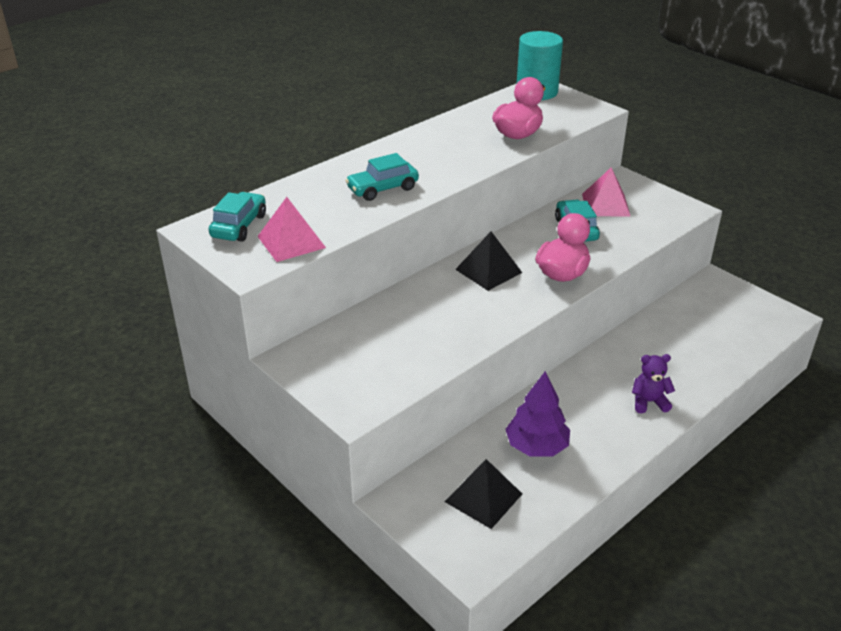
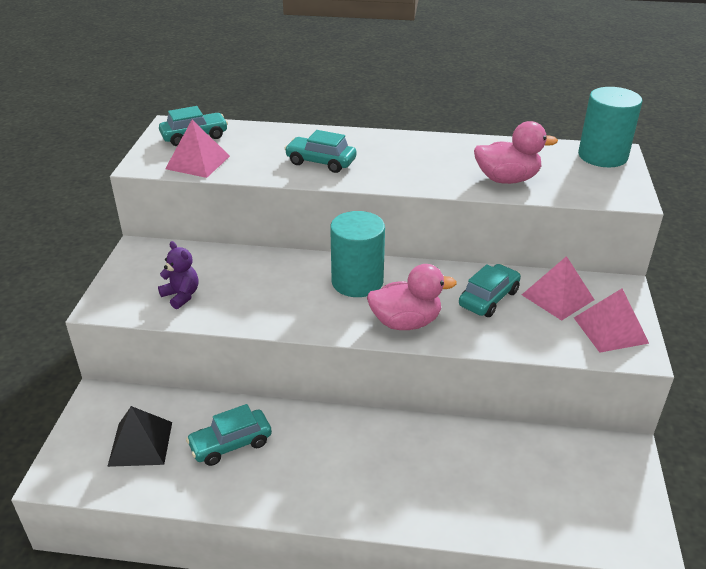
camera: 50 degrees right, 0 degrees up
black pyramid [455,232,522,291] -> turquoise cylinder [330,211,385,297]
purple tree [505,371,570,457] -> turquoise car [186,404,272,466]
purple teddy bear [632,354,675,413] -> purple teddy bear moved to [158,241,199,309]
none -> pink pyramid [574,288,649,353]

